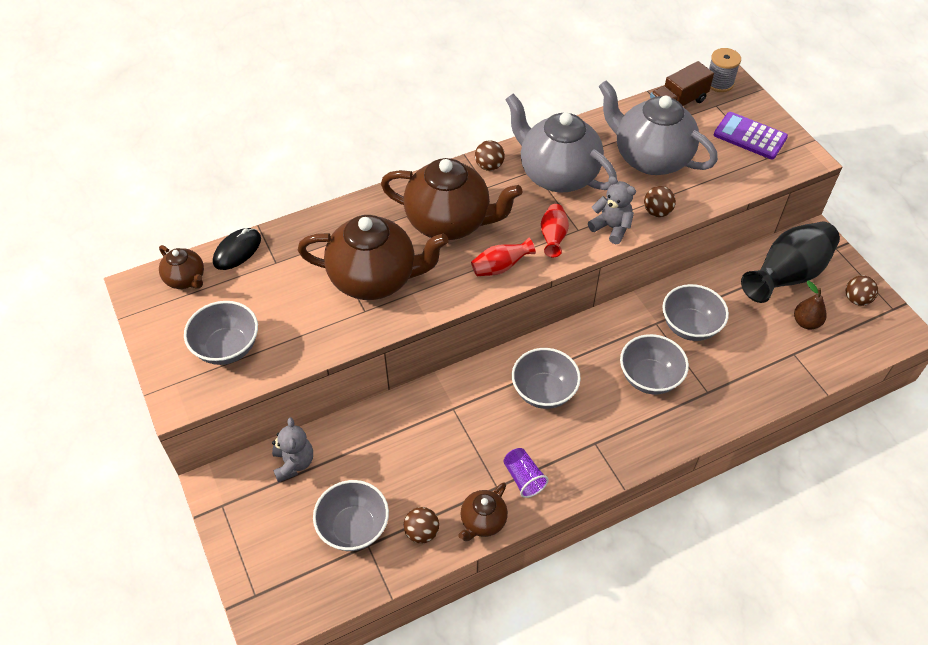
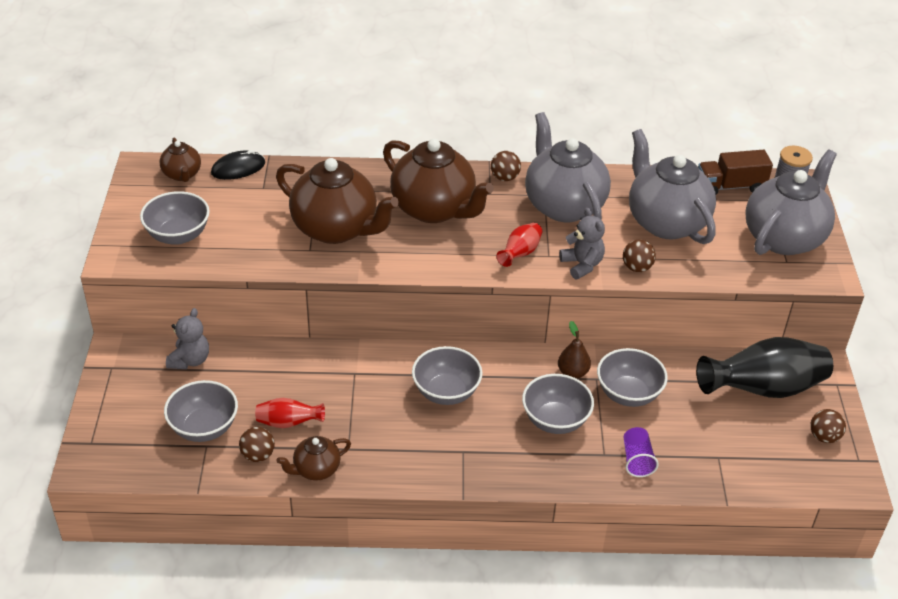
camera: 25 degrees right, 10 degrees down
red vase [471,238,536,276] -> red vase moved to [255,398,325,428]
purple cup [503,448,549,498] -> purple cup moved to [623,427,659,477]
purple calculator [714,112,788,159] -> grey teapot [745,149,837,255]
brown pear [794,281,827,330] -> brown pear moved to [558,321,591,379]

